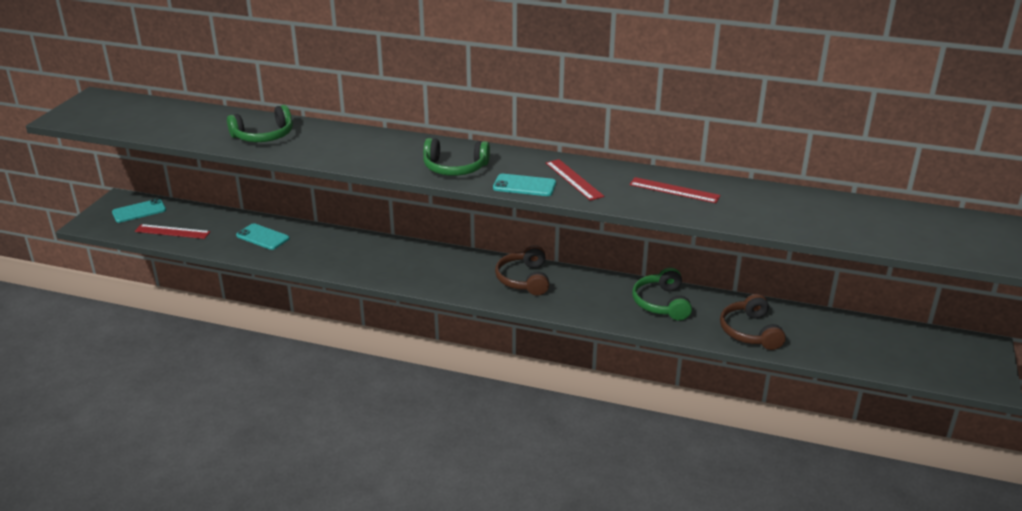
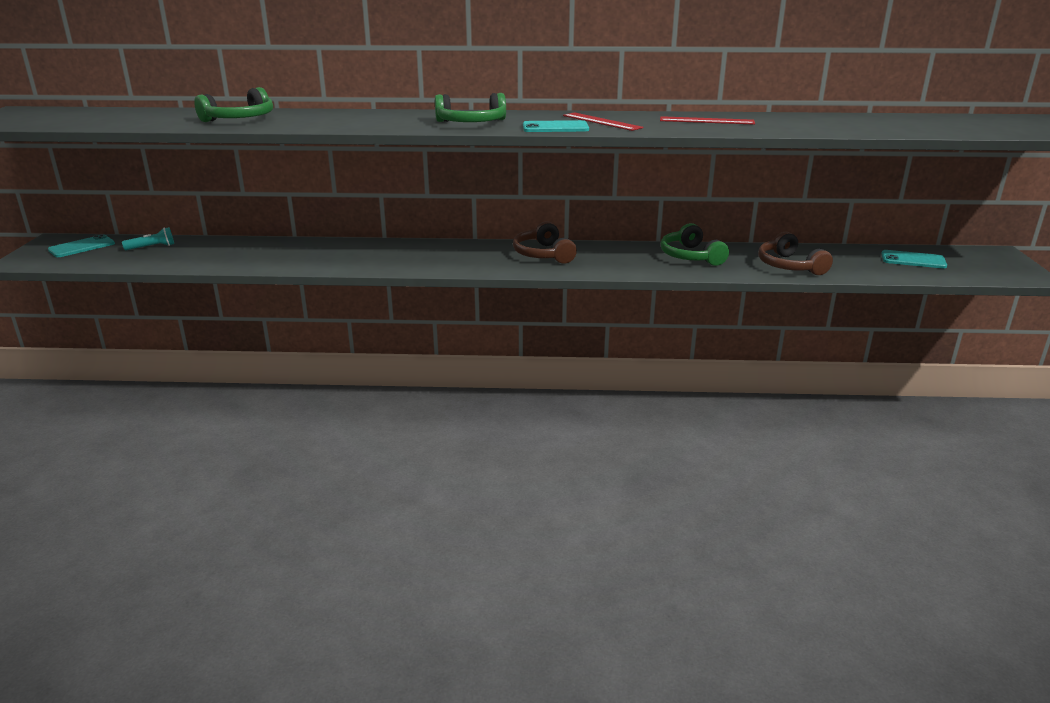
camera: 15 degrees left, 5 degrees down
red ruler [135,224,210,239] -> none
turquoise phone [236,223,290,250] -> turquoise phone moved to [881,250,947,268]
none -> turquoise flashlight [122,227,174,250]

